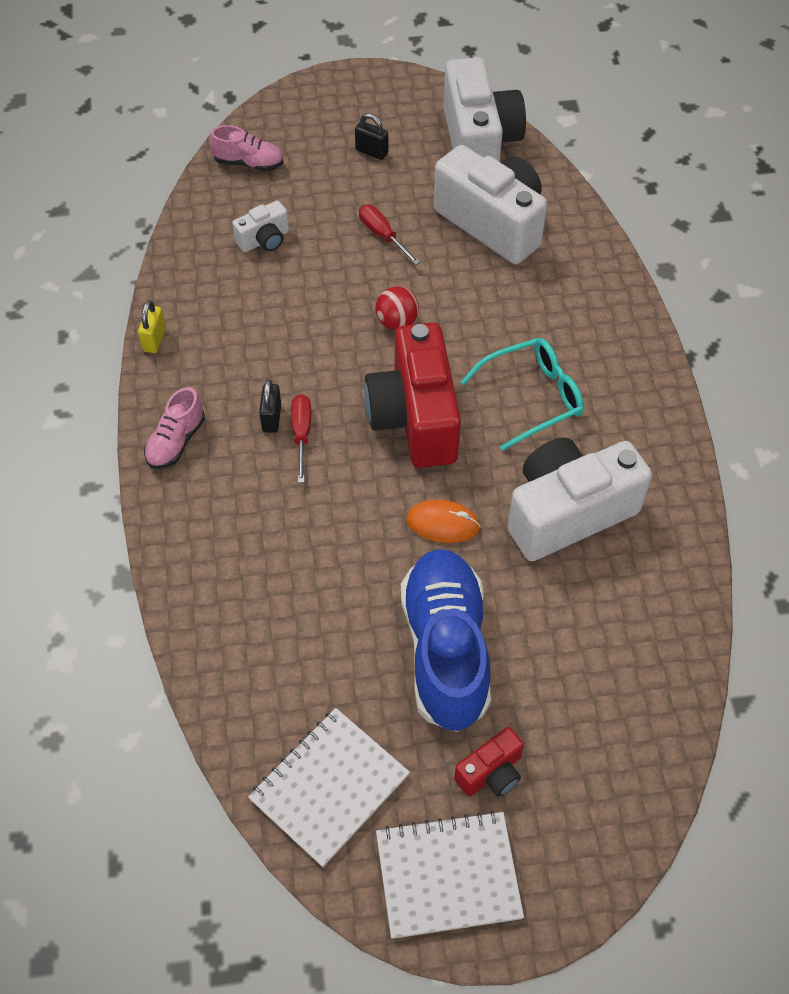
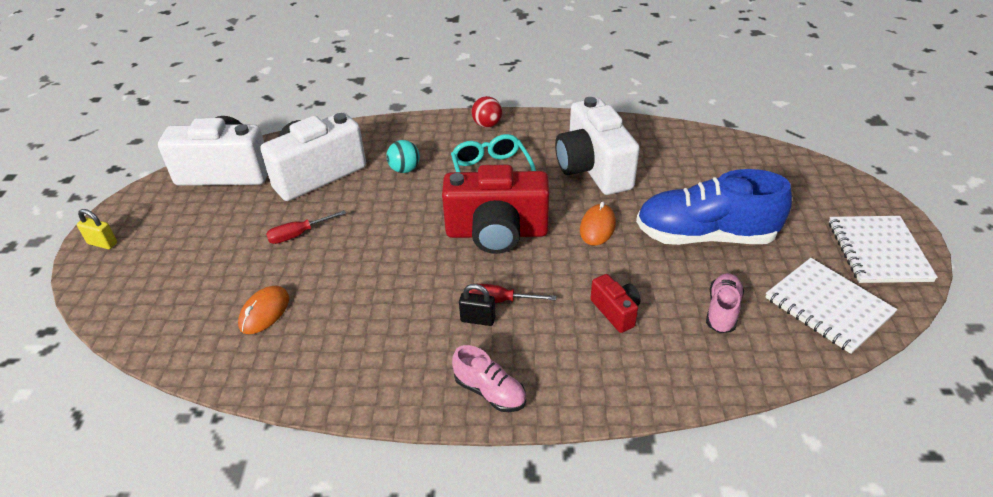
camera: 80 degrees left, 15 degrees down
yellow padlock [138,300,166,353] -> yellow padlock moved to [77,209,117,249]
pink shoe [209,125,283,171] -> pink shoe moved to [706,273,744,333]
white camera [232,200,289,252] -> orange mouse [238,286,289,334]
black padlock [355,113,388,160] -> none
red ball [375,287,419,330] -> red ball moved to [472,96,502,128]
red camera [454,727,524,797] -> red camera moved to [590,274,641,333]
none -> turquoise ball [386,140,420,173]

